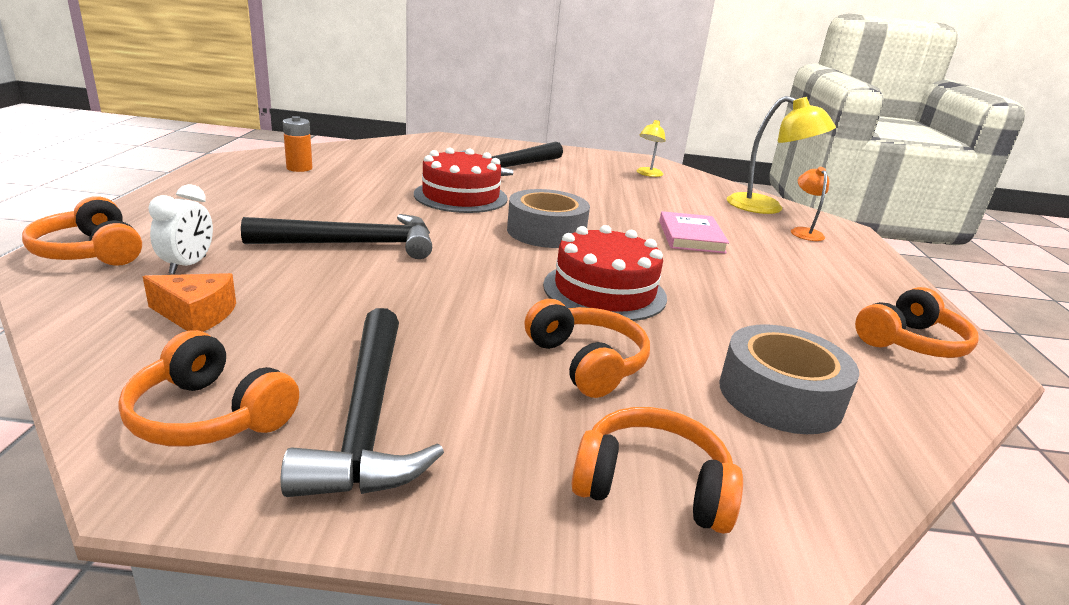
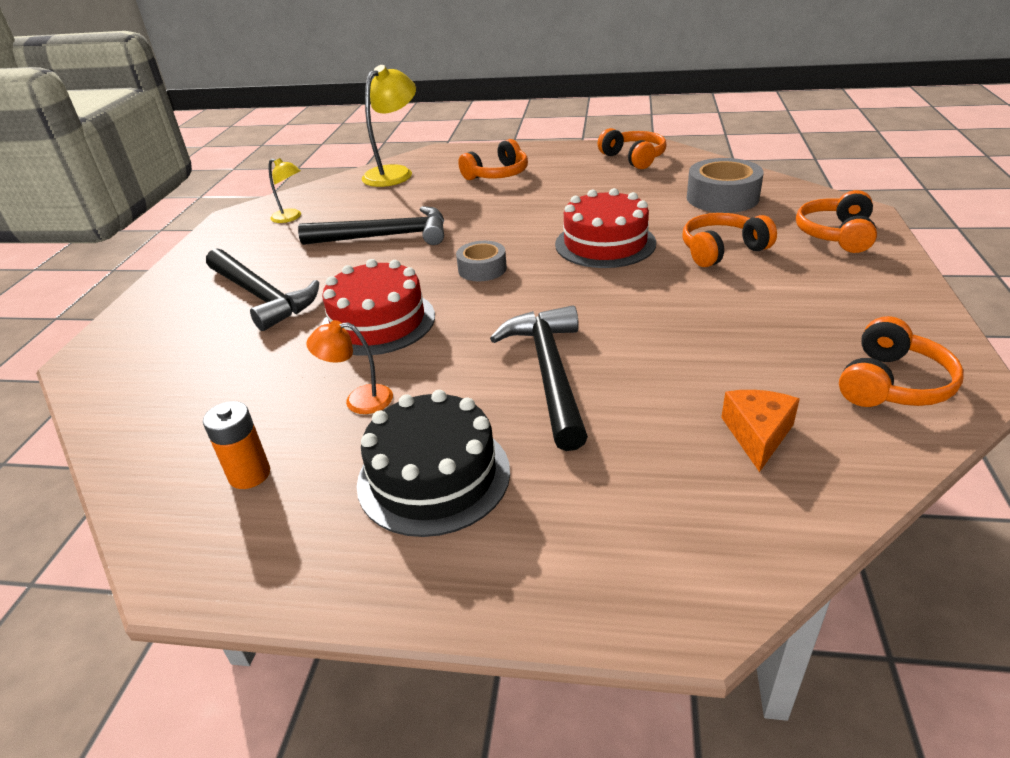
camera: 80 degrees left, 10 degrees up
orange headphones [22,196,142,266] -> orange headphones moved to [458,139,528,180]
white clock [149,184,213,274] -> none
black hammer [281,308,444,497] -> black hammer moved to [298,206,444,245]
grey tape [507,189,590,248] -> grey tape [456,241,507,281], size x0.61
pink book [659,211,729,254] -> none
orange lamp [791,167,829,241] -> orange lamp moved to [306,320,393,414]
none -> black cake [357,390,510,537]

